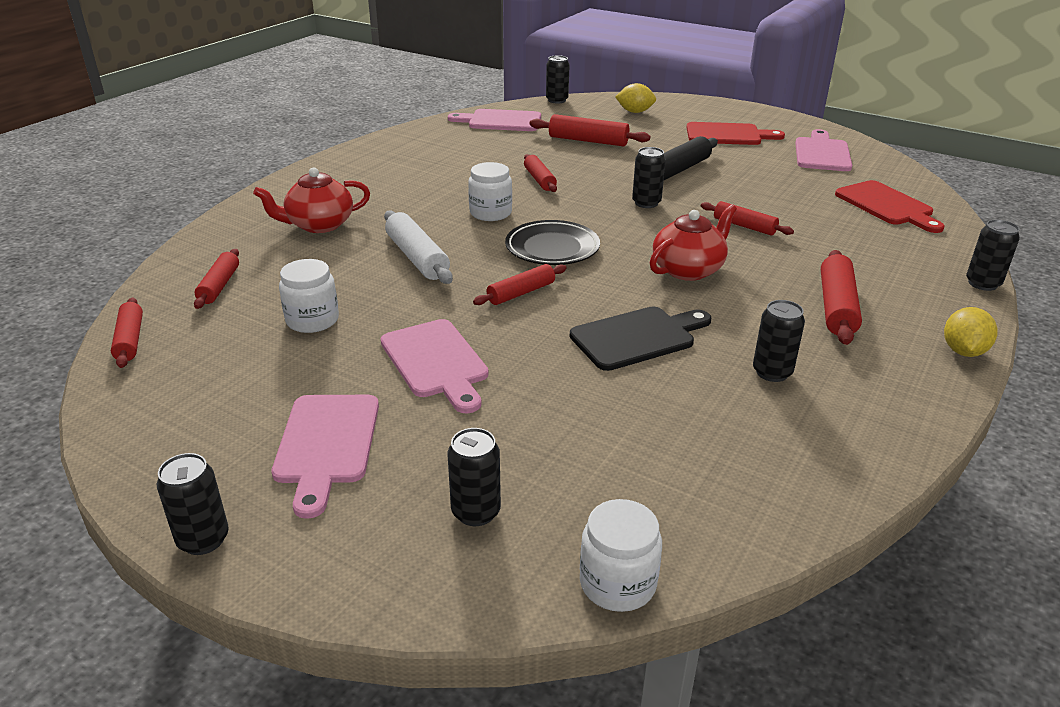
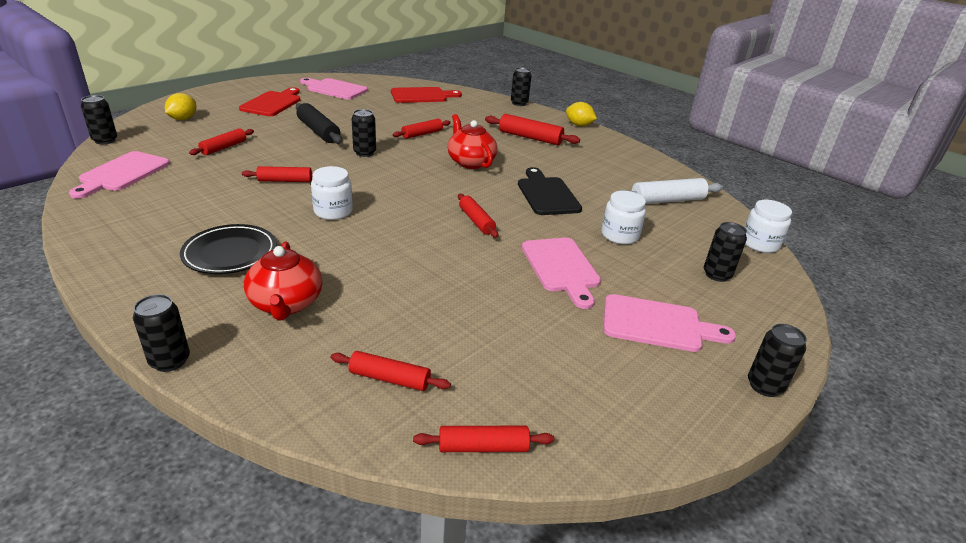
camera: 80 degrees left, 0 degrees up
white jar [279,259,339,333] -> white jar moved to [601,191,646,244]
pink cutting board [381,319,489,413] -> pink cutting board turned 90 degrees clockwise [522,237,601,309]
white rolling pin [384,211,453,284] -> white rolling pin moved to [620,178,723,204]
black plate [505,220,600,265] -> black plate moved to [180,224,276,274]
red rolling pin [529,114,650,147] -> red rolling pin [189,128,254,155], size x0.66
black can [753,300,805,382] -> black can moved to [133,294,190,372]

